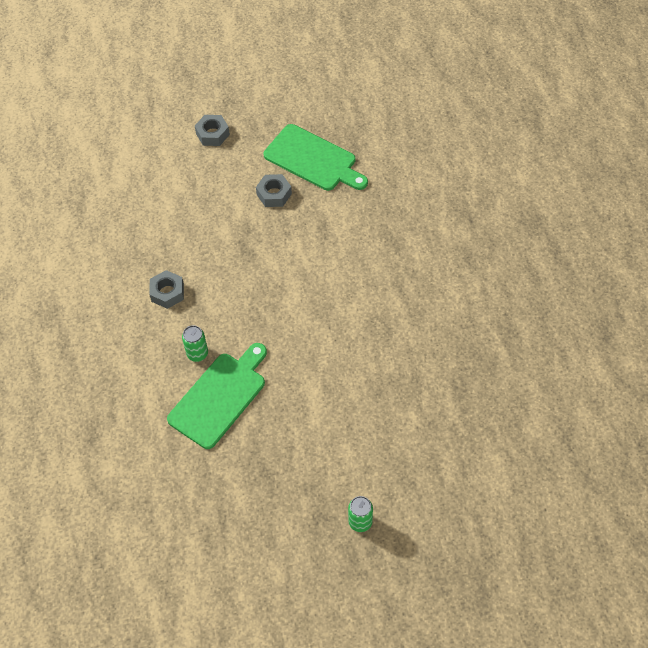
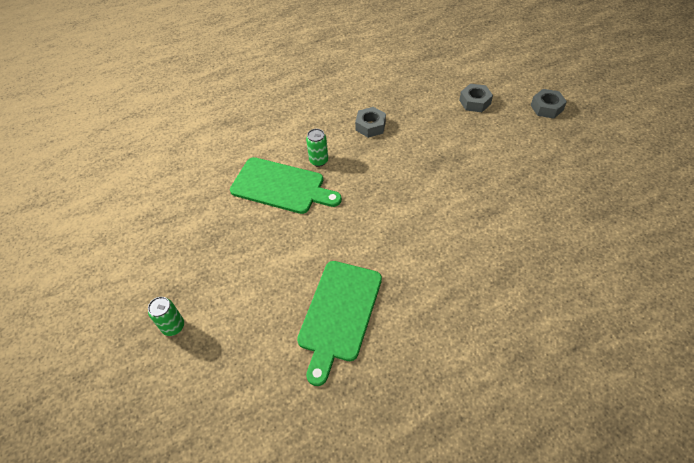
camera: 75 degrees right, 5 degrees down
grey nut [256,174,292,207] -> grey nut moved to [459,84,493,112]
green cutting board [264,124,368,191] -> green cutting board moved to [297,261,382,386]

